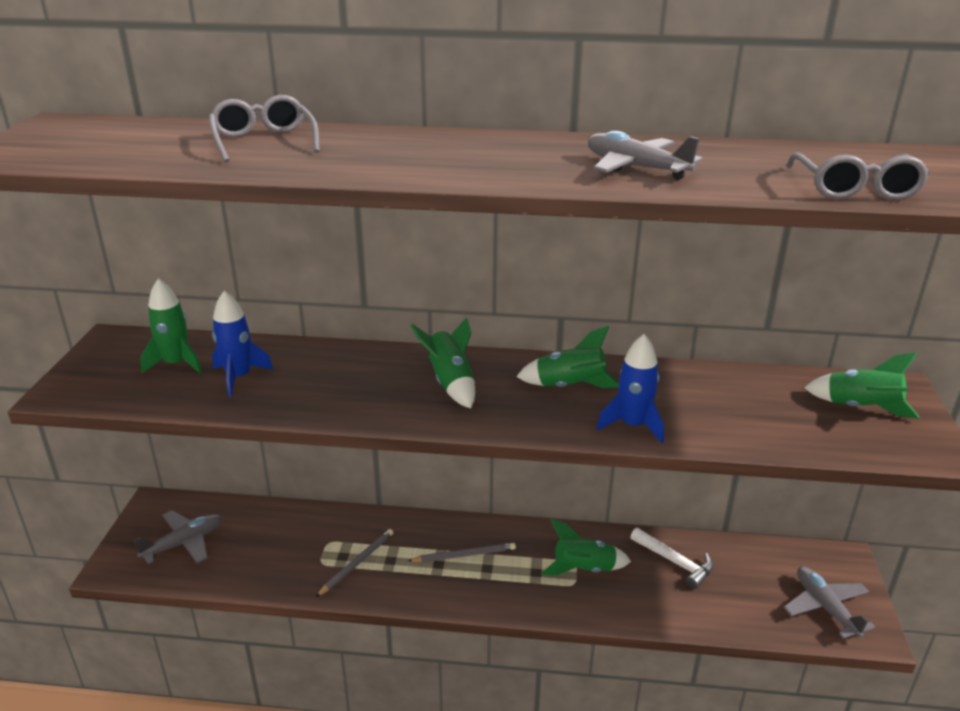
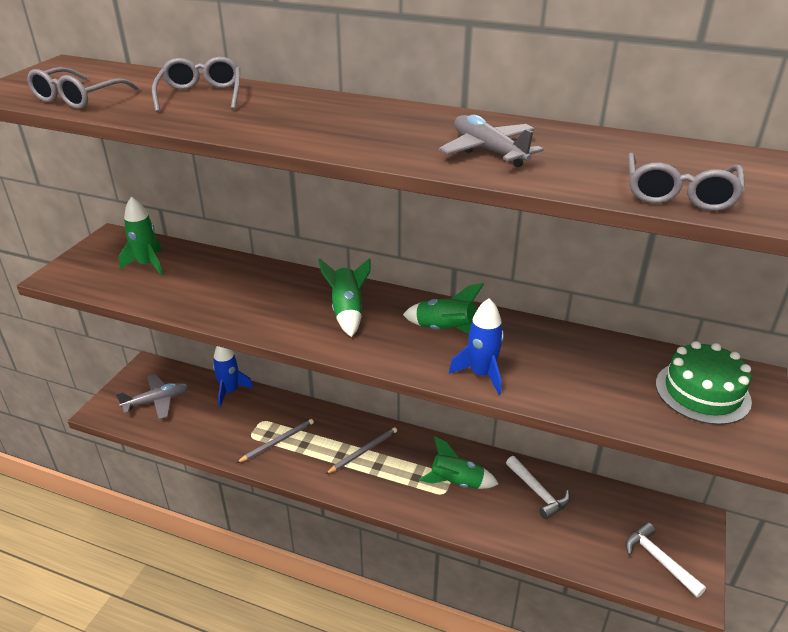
camera: 15 degrees right, 5 degrees up
blue rocket [212,290,273,397] -> blue rocket moved to [213,346,254,407]
grey pencil [408,543,516,562] -> grey pencil turned 45 degrees counterclockwise [326,427,397,474]
grey plane [783,566,876,639] -> white hammer [625,522,706,597]
green rocket [804,352,920,418] -> green cake [656,341,752,425]
none -> grey glasses [27,67,139,109]

